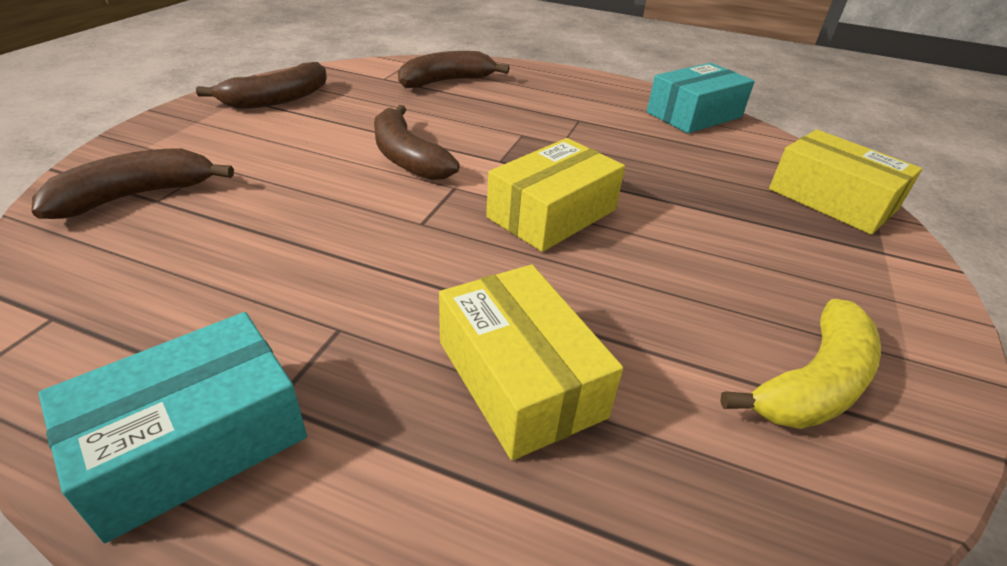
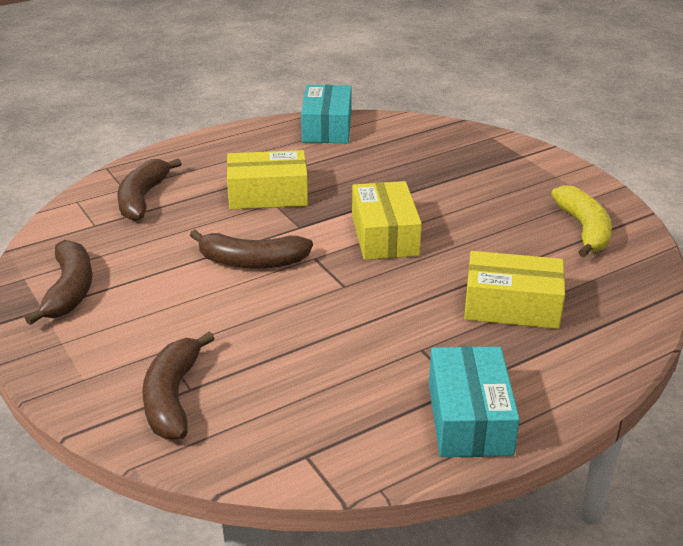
camera: 50 degrees left, 5 degrees down
yellow box [769,129,922,235] -> yellow box moved to [227,150,308,209]

